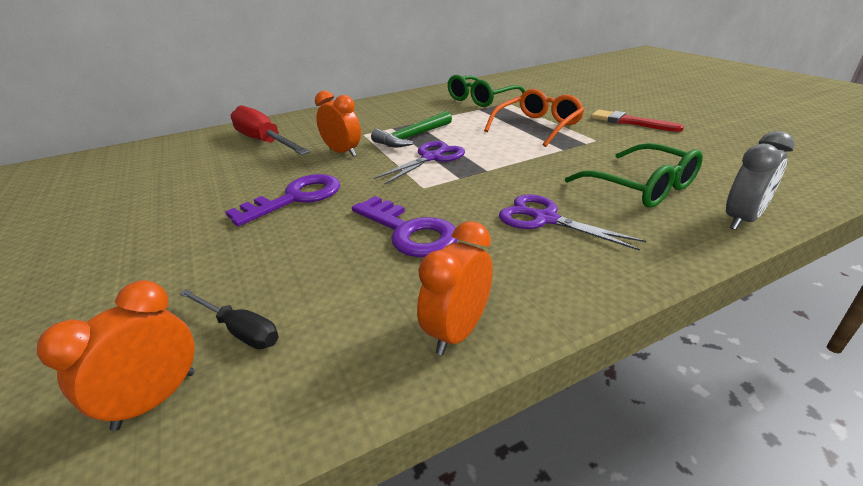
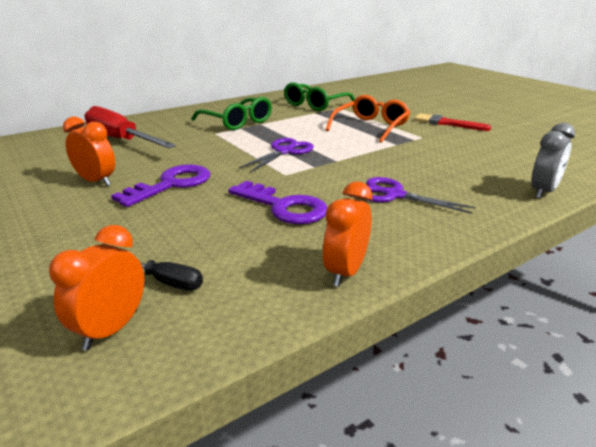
camera: 10 degrees left, 5 degrees down
orange clock [315,91,361,157] -> orange clock moved to [63,117,115,186]
green hammer [371,111,452,147] -> none
green glasses [565,143,703,208] -> green glasses moved to [191,97,272,130]

